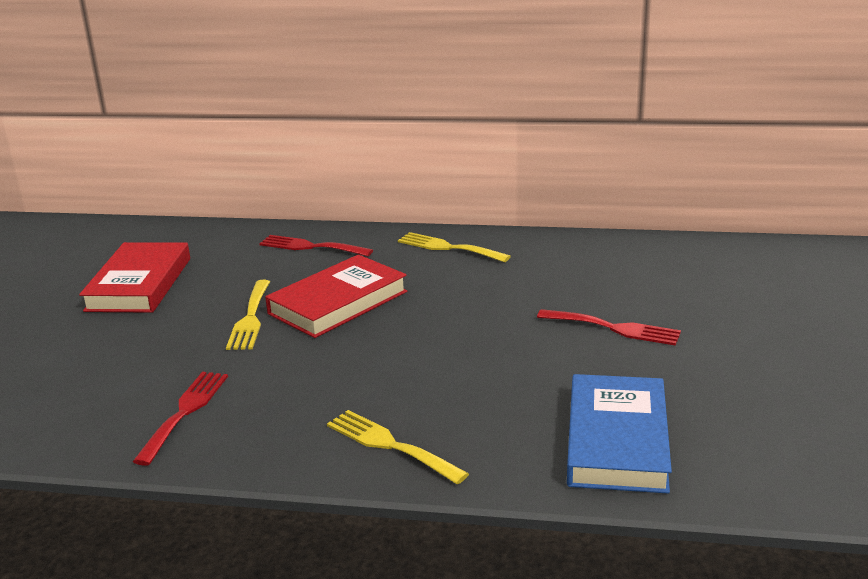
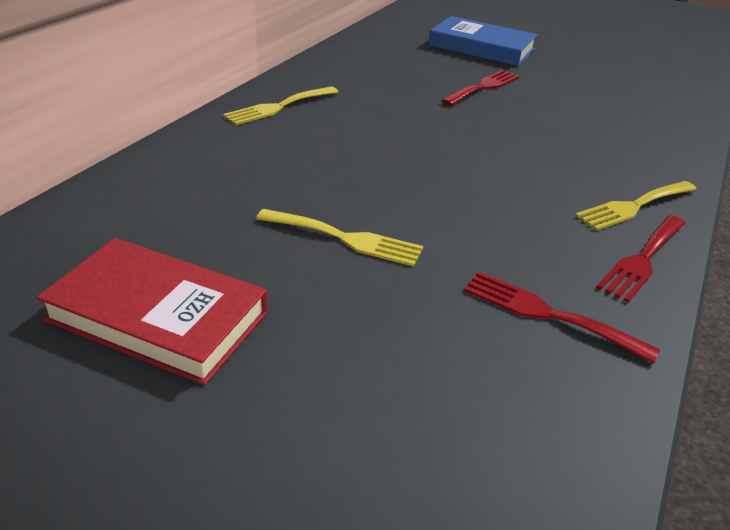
camera: 75 degrees left, 10 degrees up
red fork [259,235,373,256] -> red fork moved to [596,215,685,303]
red book [265,254,407,338] -> none
blue book [567,374,672,494] -> blue book moved to [428,16,538,66]

